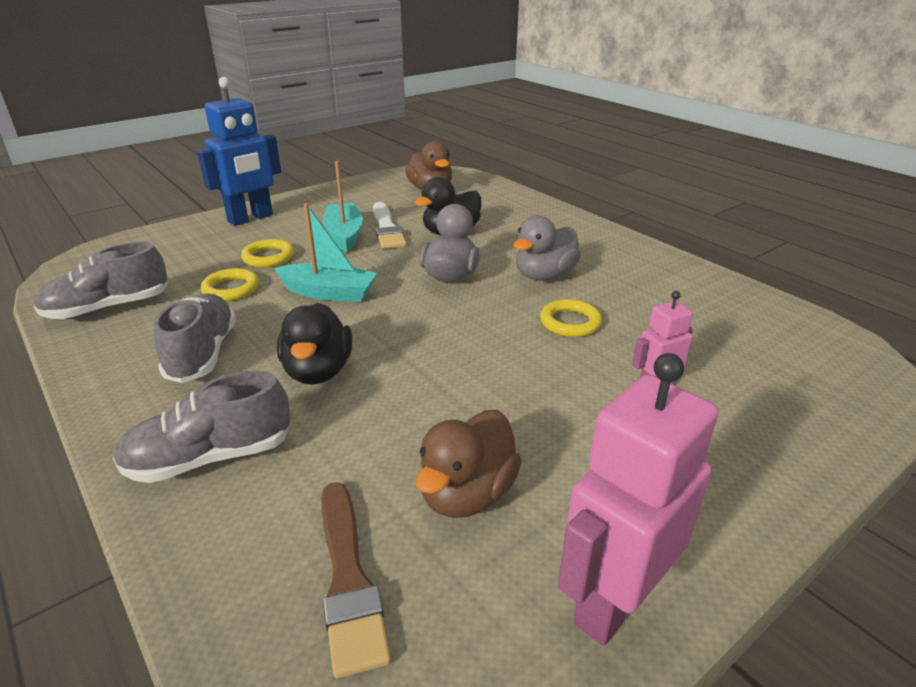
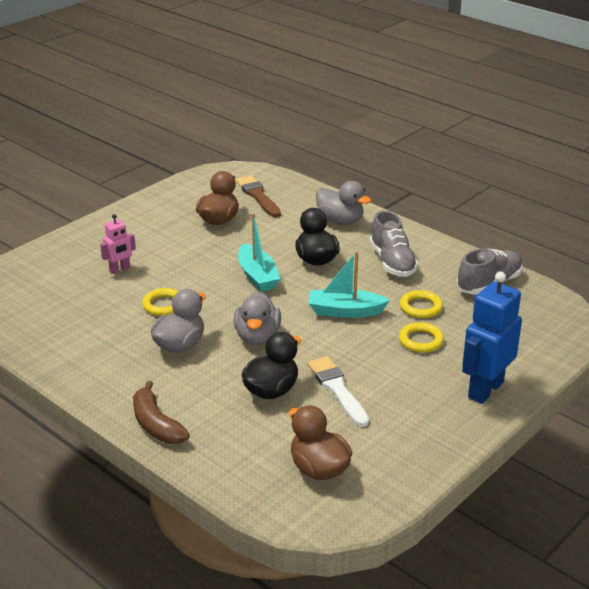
camera: 170 degrees right, 0 degrees up
grey shoe [113,370,291,483] -> grey duck [316,181,371,225]
turquoise boat [323,160,363,252] -> turquoise boat moved to [238,213,280,292]
pink robot [558,353,718,645] -> none
none -> brown banana [133,381,190,444]

